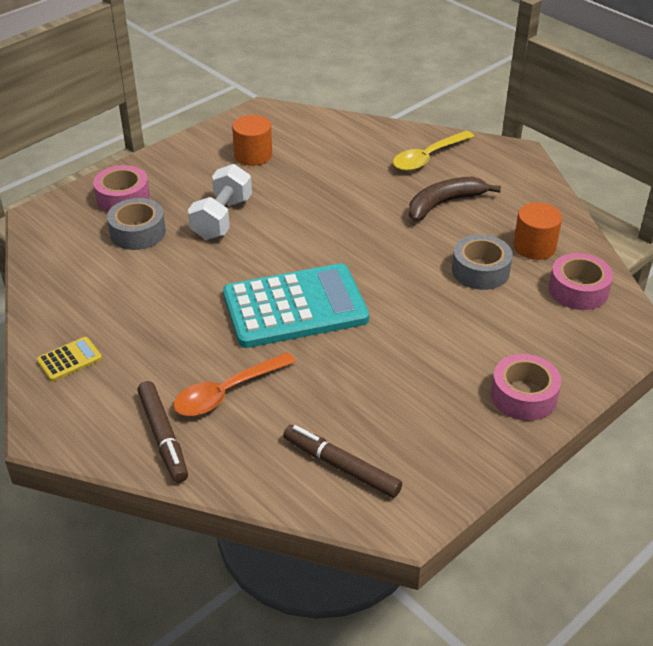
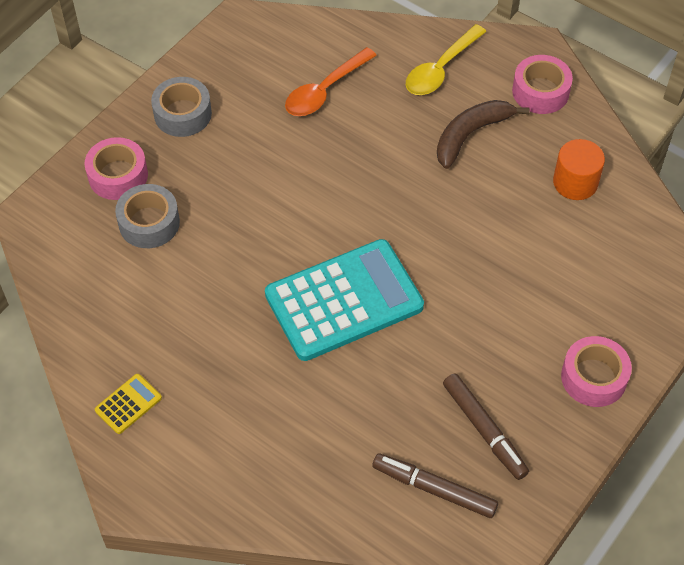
camera: 10 degrees left, 15 degrees up
brown marker [137,381,188,483] -> brown marker moved to [443,373,529,480]
orange spoon [173,352,296,416] -> orange spoon moved to [285,47,377,116]
white dumbbell [188,164,252,240] -> none
orange cylinder [232,115,272,166] -> none
grey tape [452,234,513,290] -> grey tape moved to [151,77,212,137]
pink tape [549,253,613,310] -> pink tape moved to [512,55,573,114]

